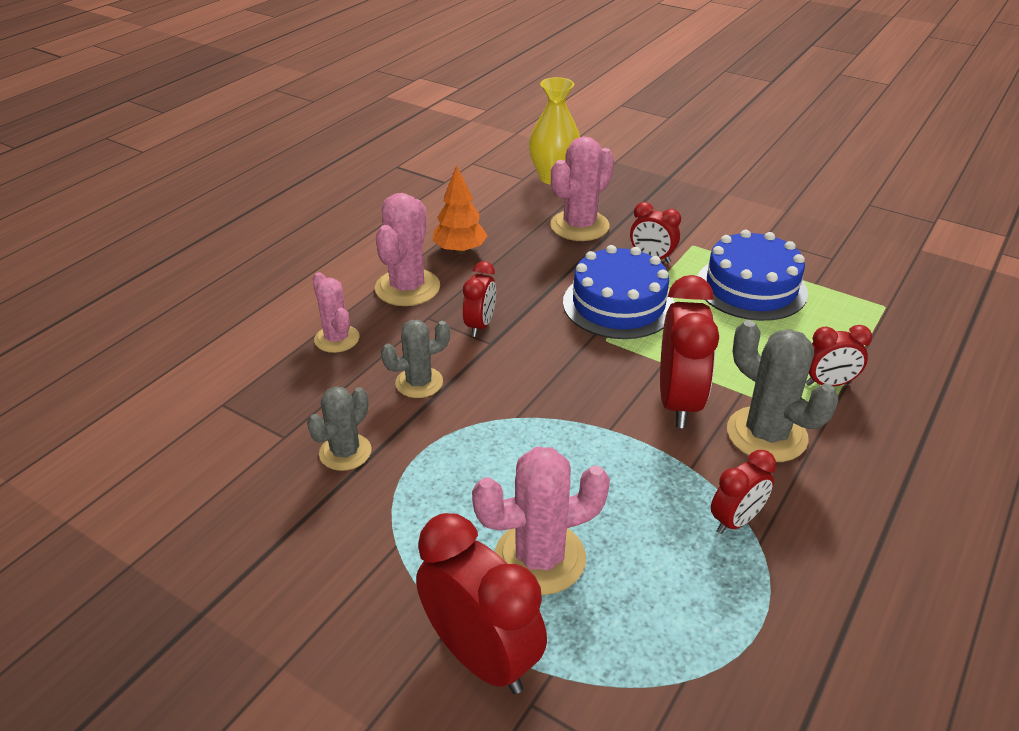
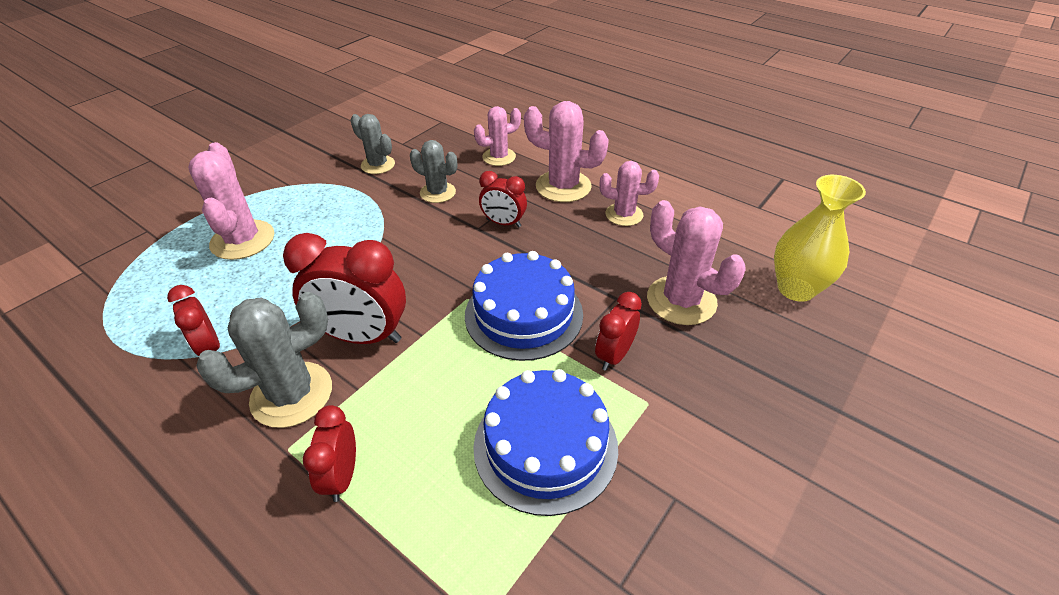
camera: 95 degrees right, 5 degrees up
grey cactus [381,320,450,398] -> grey cactus turned 45 degrees counterclockwise [410,140,457,203]
red clock [416,513,547,694] -> none
orange tree [432,165,487,254] -> pink cactus [599,161,659,226]

